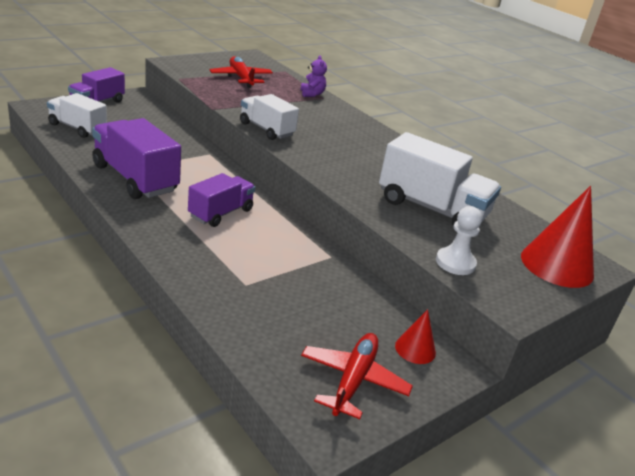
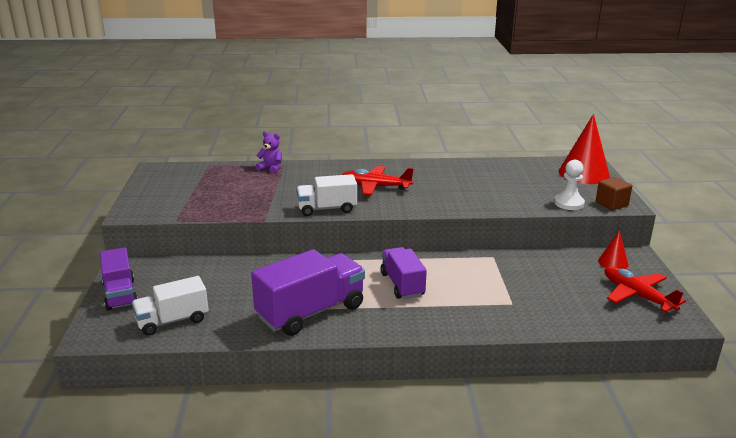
camera: 50 degrees left, 5 degrees down
purple truck [92,118,181,199] -> purple truck turned 150 degrees clockwise [251,249,365,336]
red plane [209,56,273,88] -> red plane moved to [342,166,414,195]
white truck [379,132,501,226] -> none
none -> brown cube [596,177,632,210]

